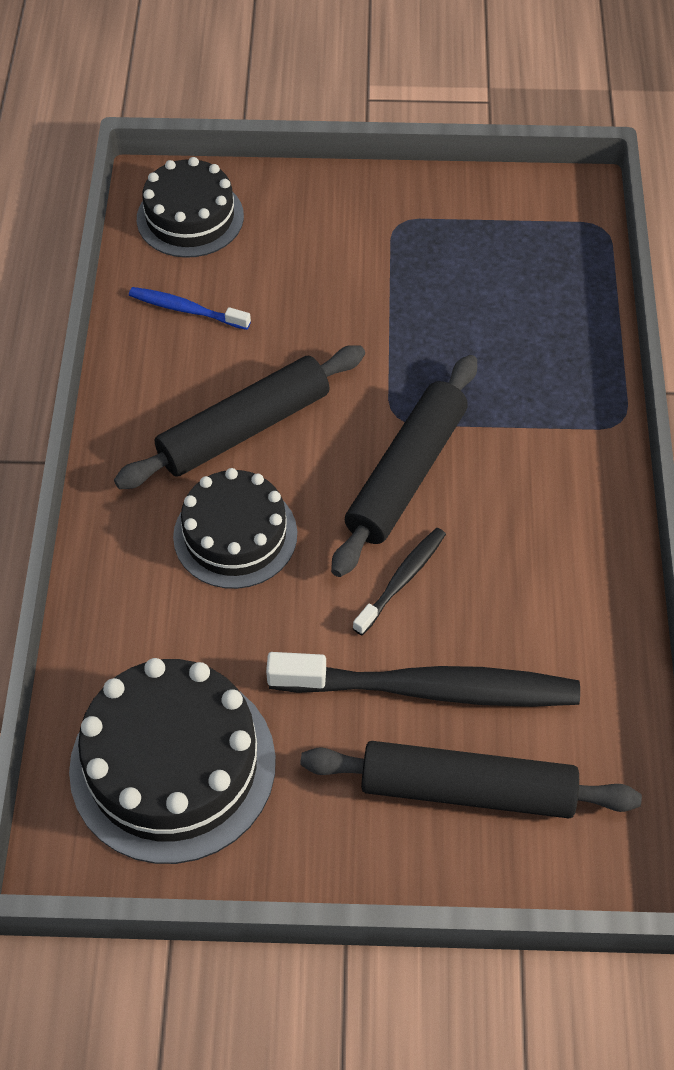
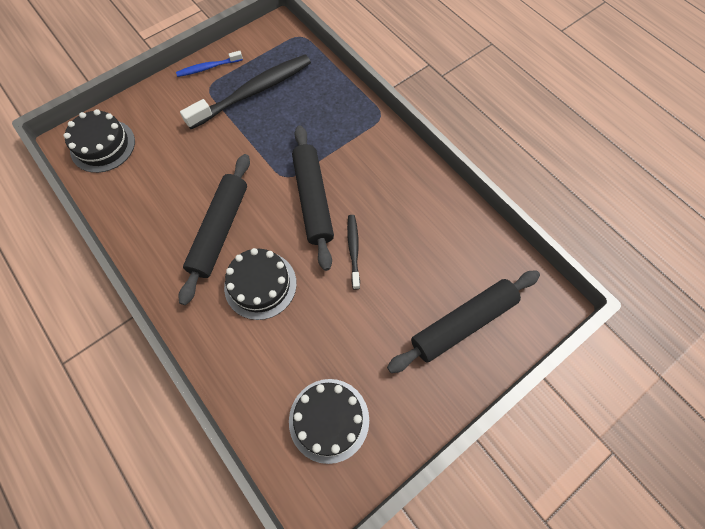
camera: 40 degrees left, 10 degrees up
black cake [69,658,276,864] -> black cake [289,379,369,464], size x0.66
blue toothbrush [129,287,251,330] -> blue toothbrush moved to [176,51,243,77]
black toothbrush [266,652,580,707] -> black toothbrush moved to [180,54,311,129]

